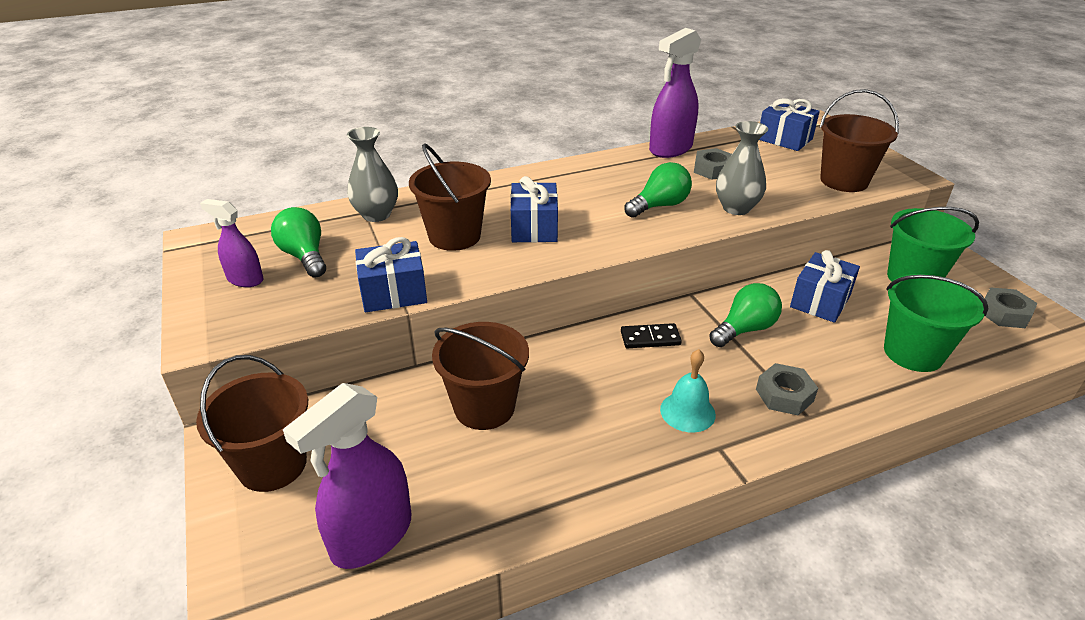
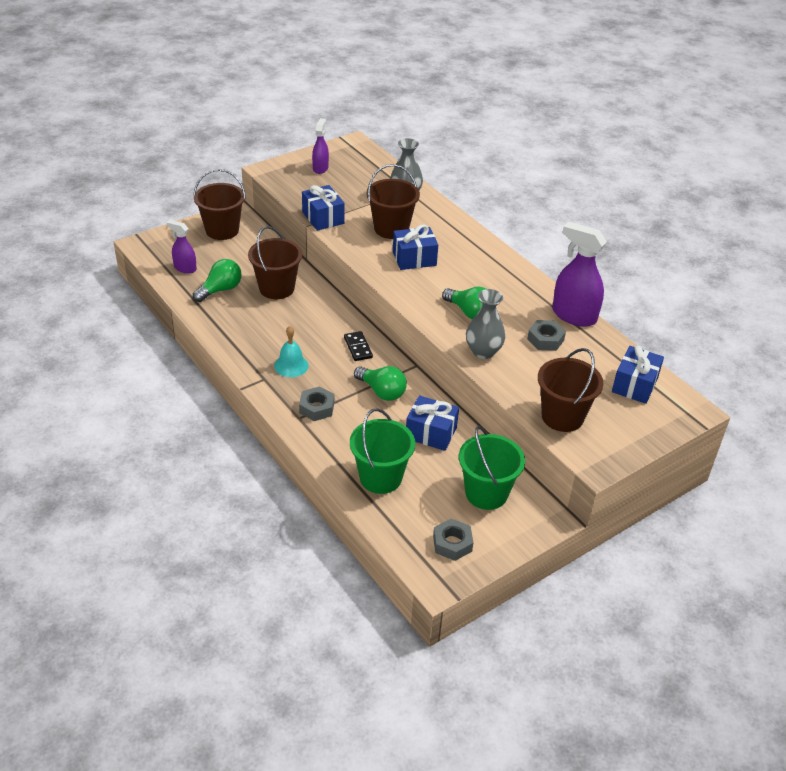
camera: 75 degrees right, 5 degrees up
green light bulb [271,207,326,278] -> green light bulb moved to [193,259,241,302]
purple spray bottle [283,383,411,569] -> purple spray bottle [167,220,197,274], size x0.57

